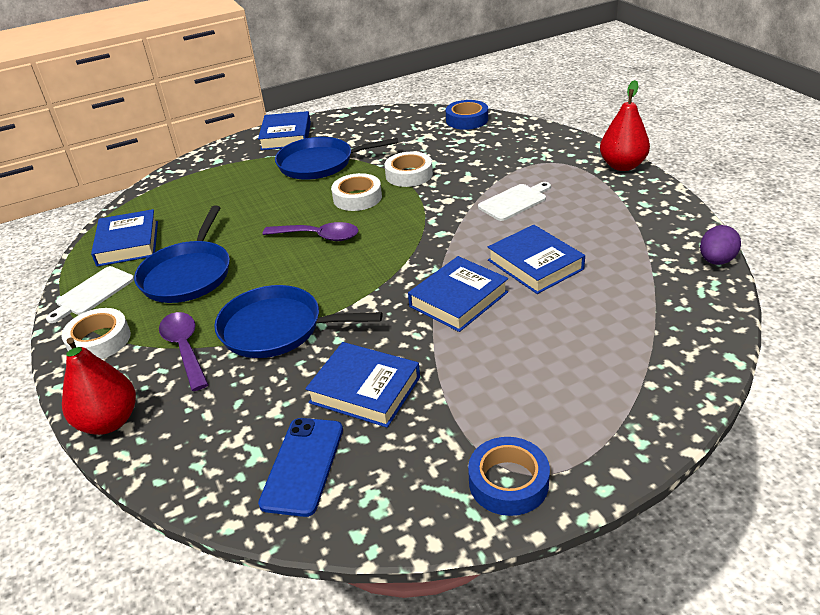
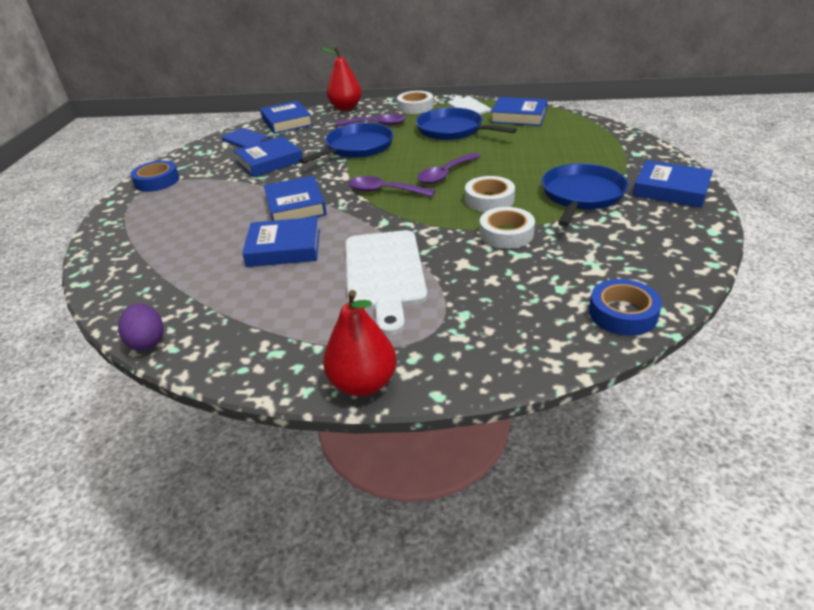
camera: 120 degrees right, 0 degrees up
white cutting board [478,182,551,221] -> white cutting board [345,230,427,335], size x1.74
none -> blue book [260,101,313,134]
none -> purple spoon [349,176,435,197]

